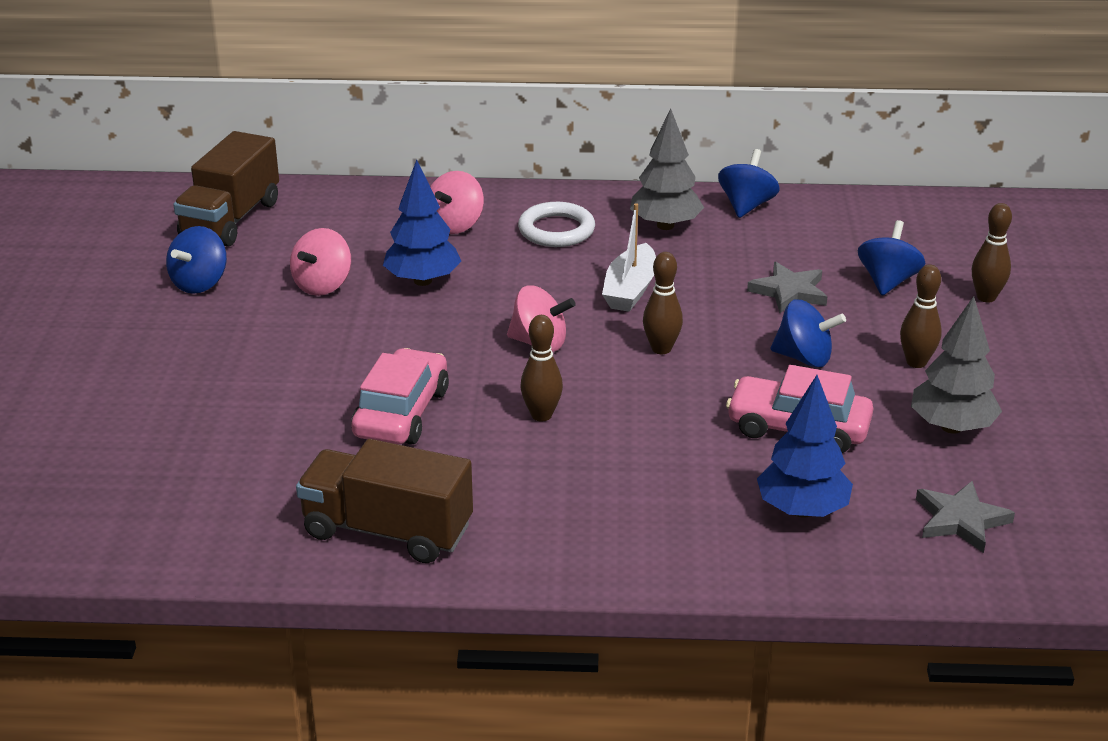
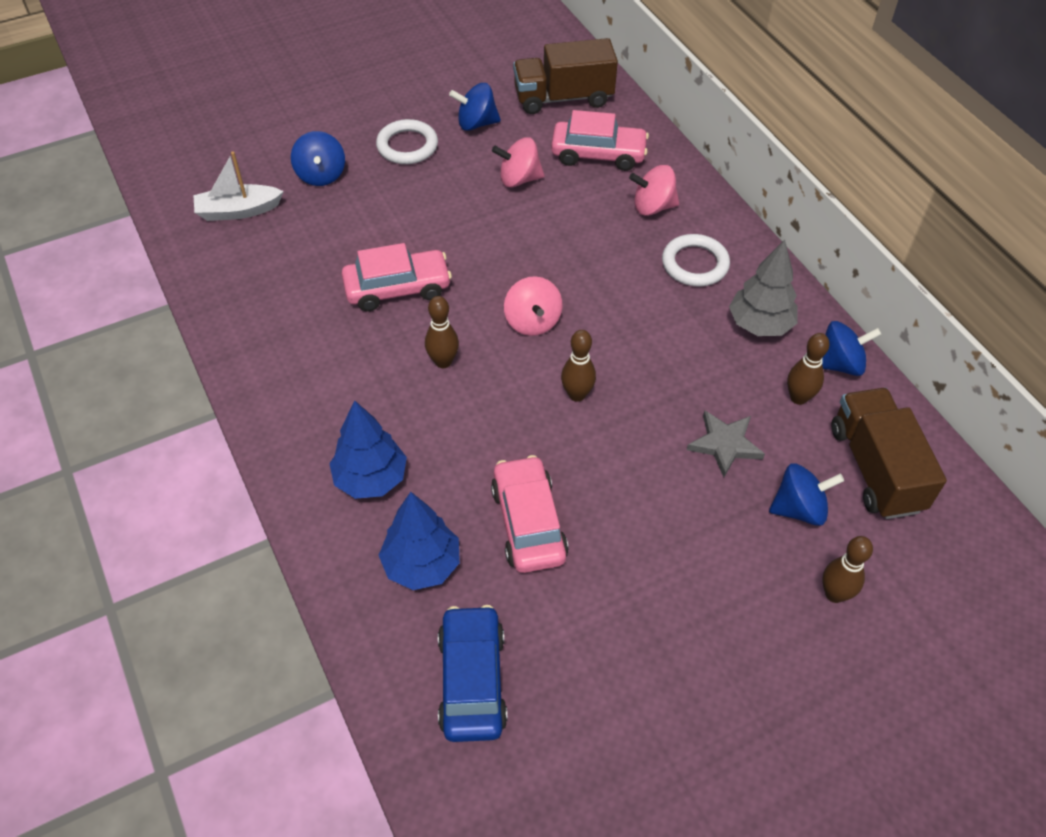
camera: 60 degrees right, 20 degrees up
brown truck [296,439,473,563] -> brown truck moved to [832,388,947,519]
blue tree [383,160,461,286] -> blue tree moved to [329,400,407,499]
white boat [602,203,656,312] -> white boat moved to [193,152,284,221]
blue spinning top [771,300,846,367] -> blue spinning top moved to [291,131,345,186]
brown bowling pin [900,264,942,368] -> brown bowling pin moved to [787,333,830,405]
grey tree [911,296,1002,434] -> none
grey star [916,481,1015,553] -> blue car [438,605,508,742]
none -> white ring [376,119,438,164]
none -> pink car [551,110,649,171]

